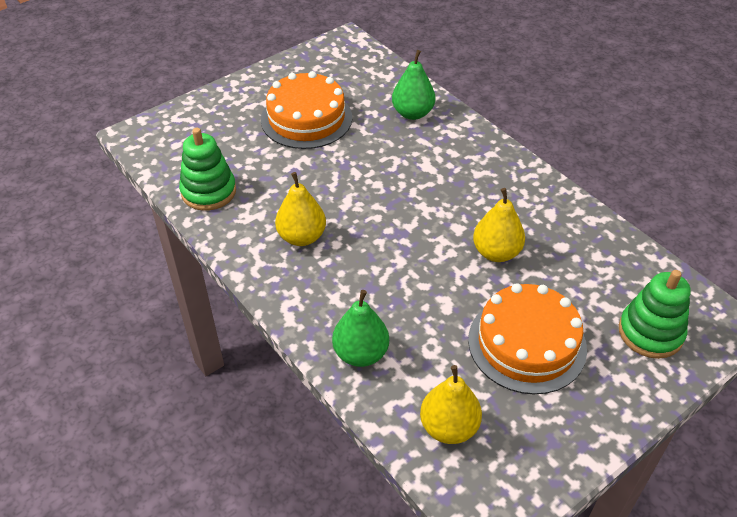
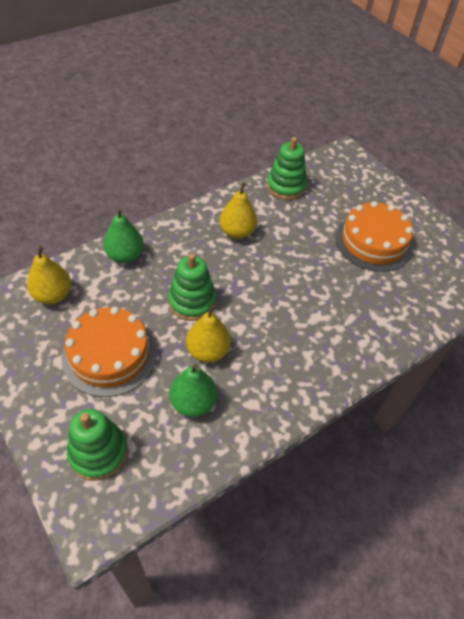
camera: 90 degrees right, 5 degrees up
green pear [392,50,435,120] -> green pear moved to [169,364,217,417]
none -> green stacking toy [168,253,216,321]

